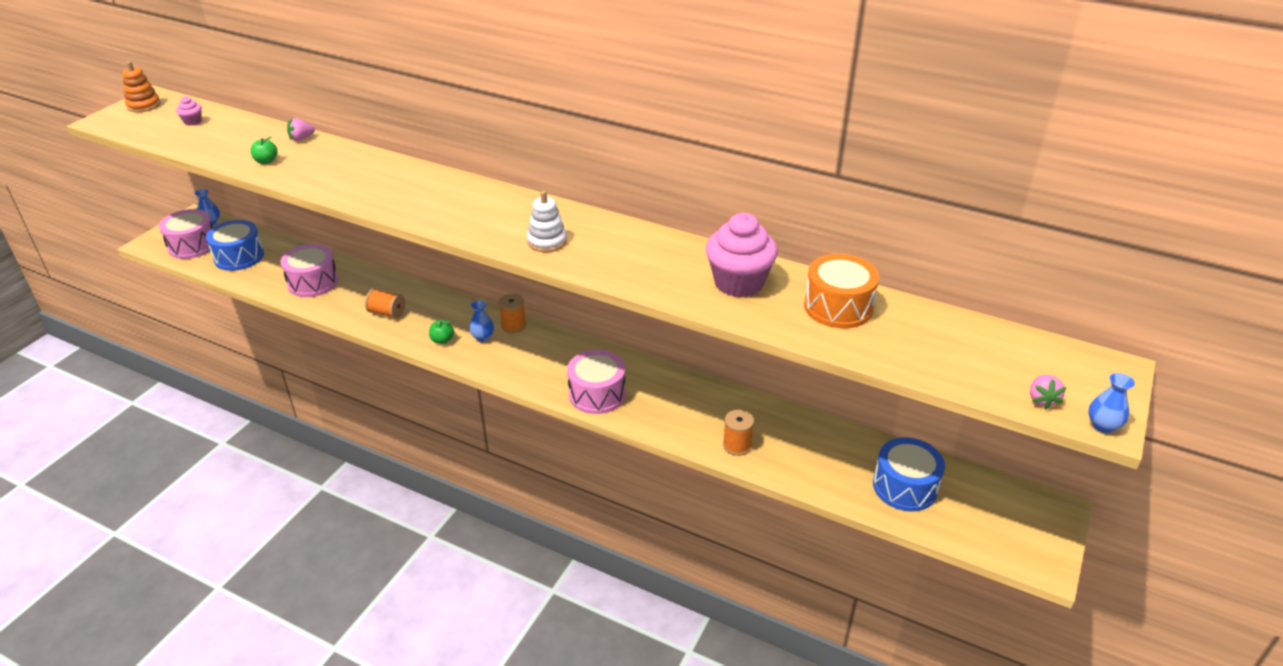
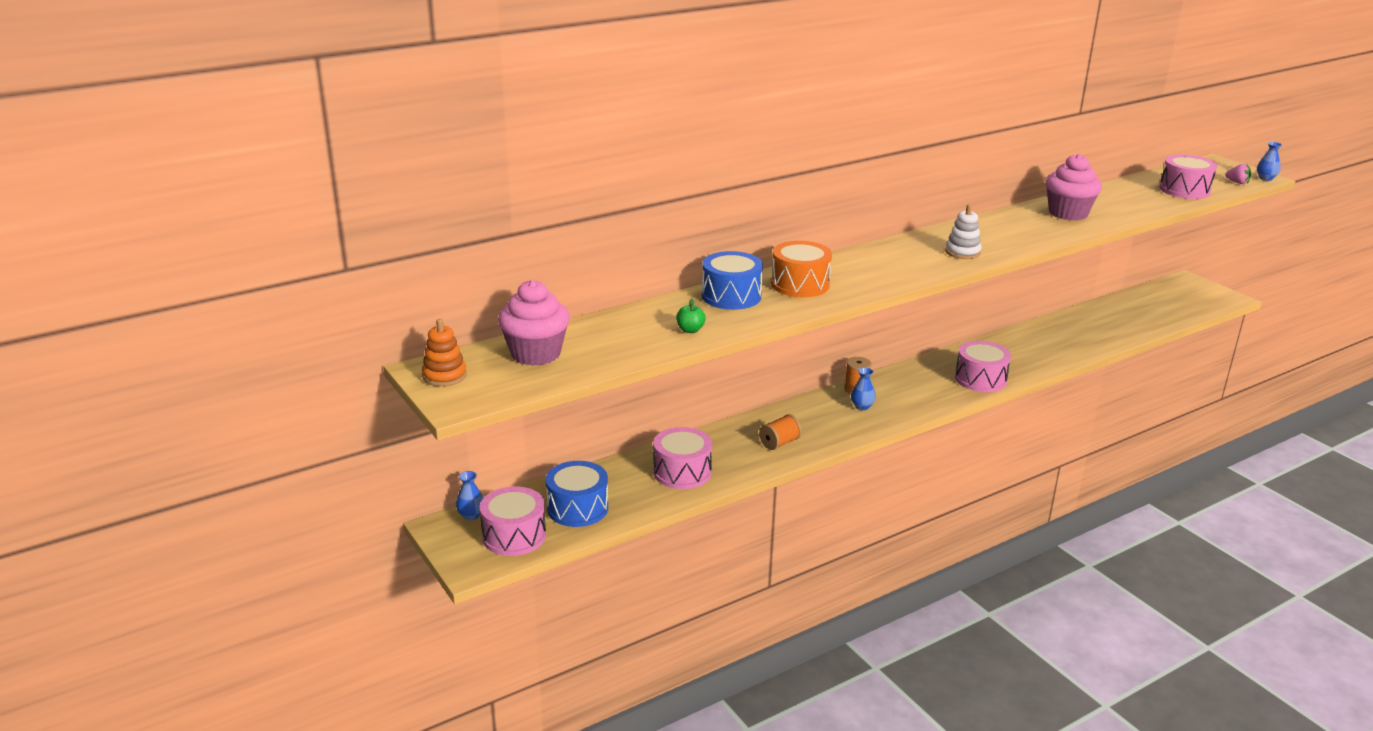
camera: 60 degrees left, 10 degrees down
pink cupcake [176,96,202,126] -> pink cupcake [498,280,570,366], size x2.30
pink strawberry [287,118,315,141] -> none
green apple [429,320,454,344] -> none
orange spool [723,410,754,456] -> none
orange drum [804,254,879,328] -> orange drum moved to [771,241,832,297]
blue drum [873,437,945,512] -> blue drum moved to [702,251,763,310]
none -> pink drum [1160,154,1217,199]

